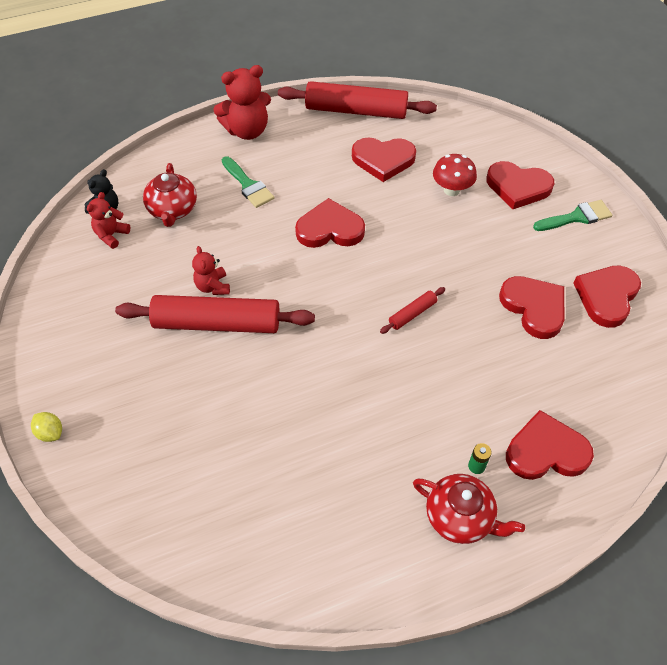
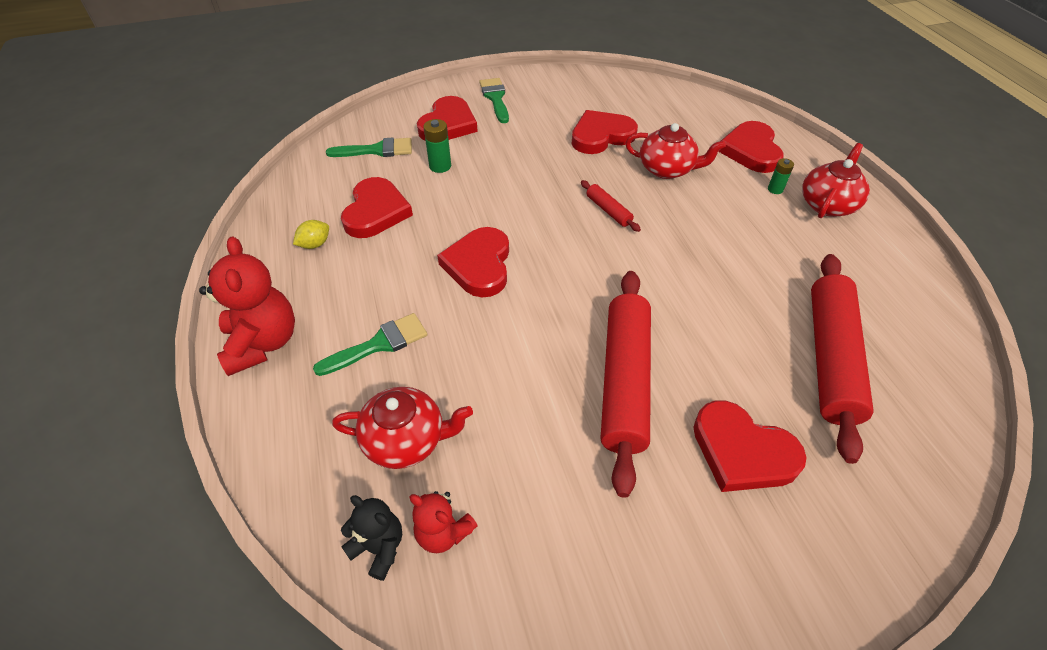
camera: 85 degrees left, 5 degrees down
yellow lemon [31,412,62,442] -> yellow lemon moved to [293,220,329,249]
red teddy bear [192,246,230,295] -> none
red rolling pin [278,81,437,119] -> red rolling pin moved to [811,254,873,464]
red mushroom [433,154,477,196] -> green battery [423,119,451,173]
red heart [573,265,641,328] -> red heart moved to [693,400,807,492]
none -> green brush [326,138,412,157]
none -> red teapot [626,123,726,179]

